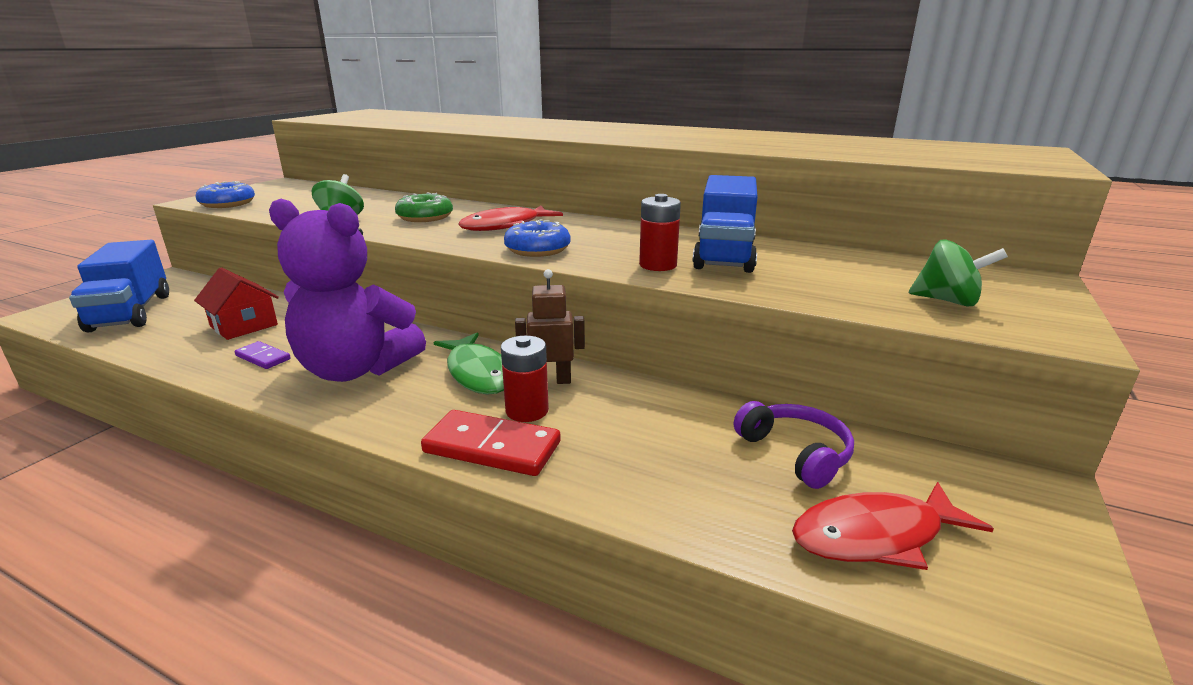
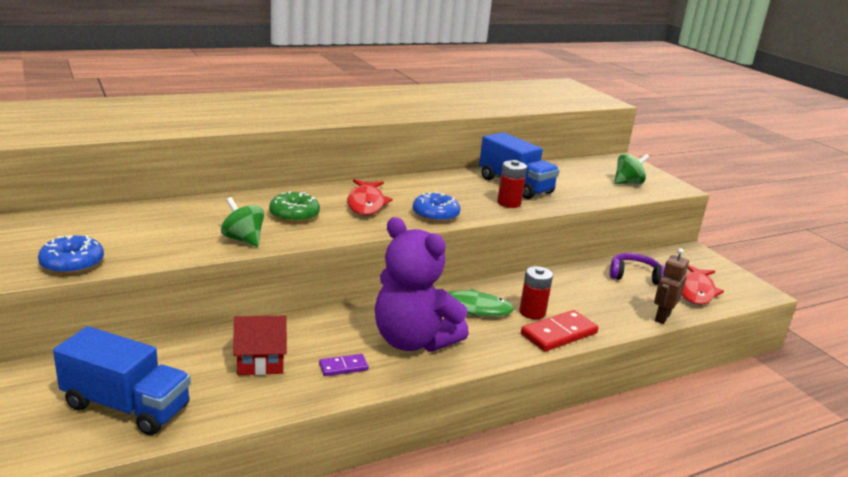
camera: 55 degrees left, 0 degrees up
purple teddy bear [269,199,426,382] -> purple teddy bear turned 75 degrees clockwise [375,217,469,352]
brown robot [515,269,585,384] -> brown robot moved to [654,248,689,324]

